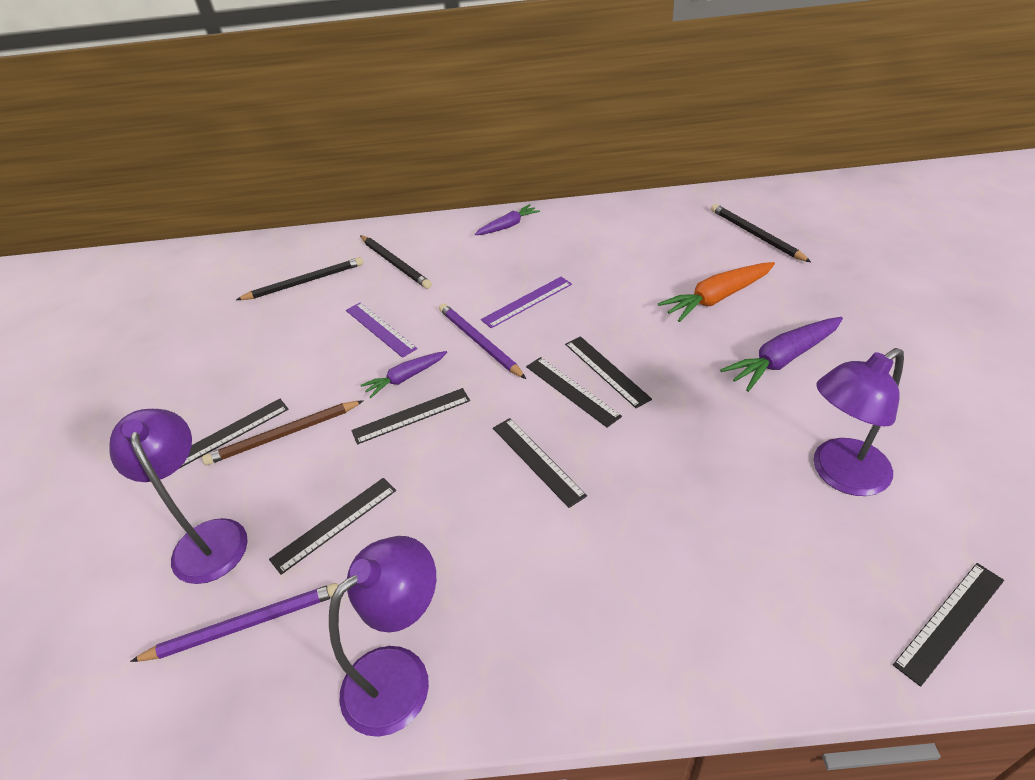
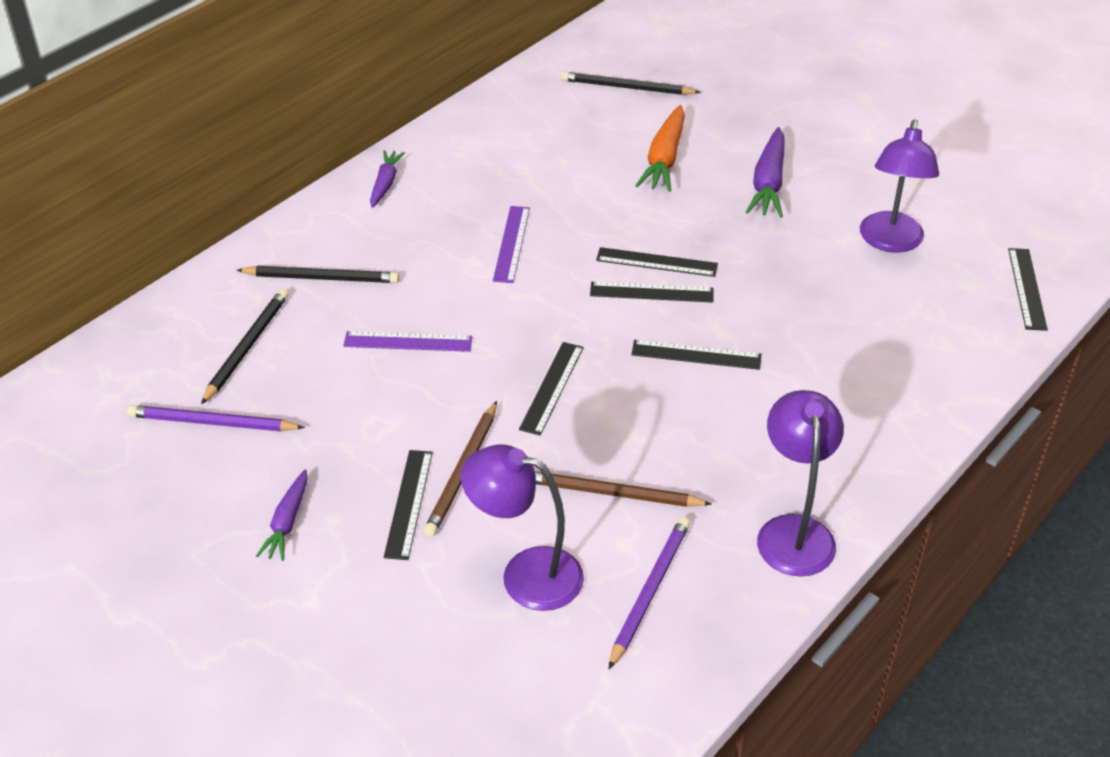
camera: 50 degrees left, 0 degrees up
black ruler [269,478,396,575] -> brown pencil [535,471,712,507]
purple carrot [361,351,447,398] -> purple carrot moved to [256,470,307,561]
purple pencil [439,303,526,379] -> purple pencil moved to [127,405,305,431]

